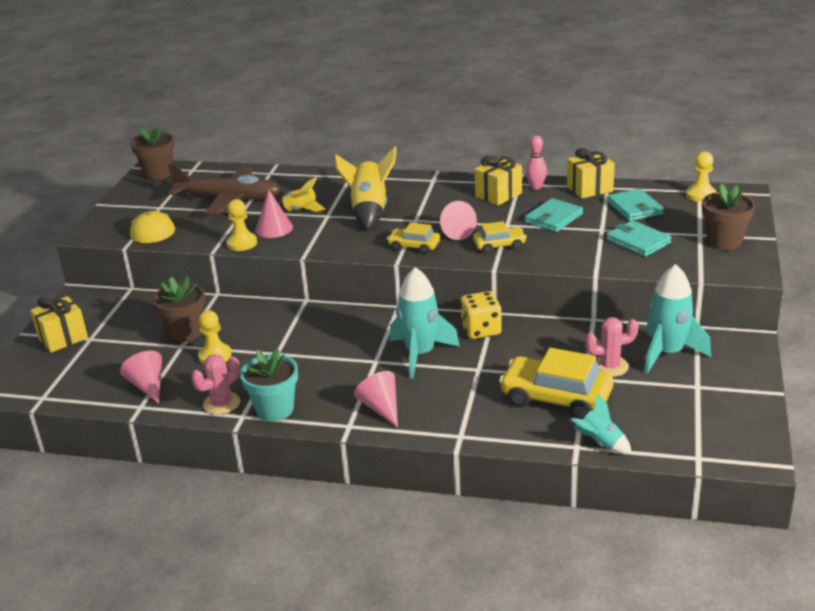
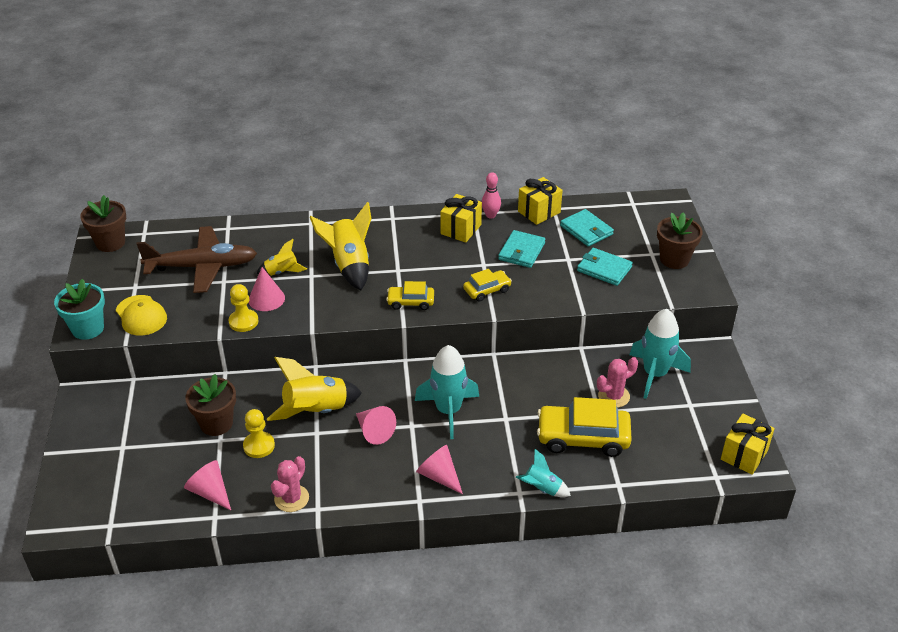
camera: 20 degrees left, 10 degrees up
yellow gift [30,296,88,353] -> yellow gift moved to [721,414,775,475]
turquoise flower pot [240,348,298,421] -> turquoise flower pot moved to [54,279,105,340]
pink cone [440,201,477,240] -> pink cone moved to [356,406,396,445]
yellow dice [460,291,502,339] -> none
turquoise rocket [571,393,632,454] -> turquoise rocket moved to [516,449,571,497]
yellow pawn [686,151,716,202] -> none
none -> yellow rocket [267,357,362,421]

